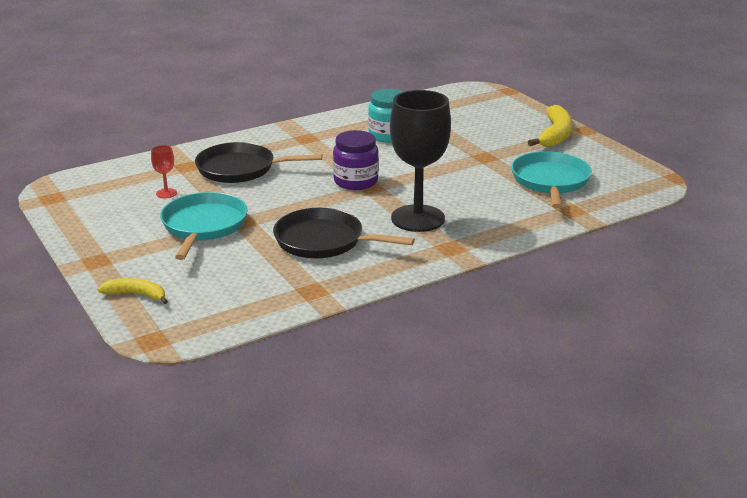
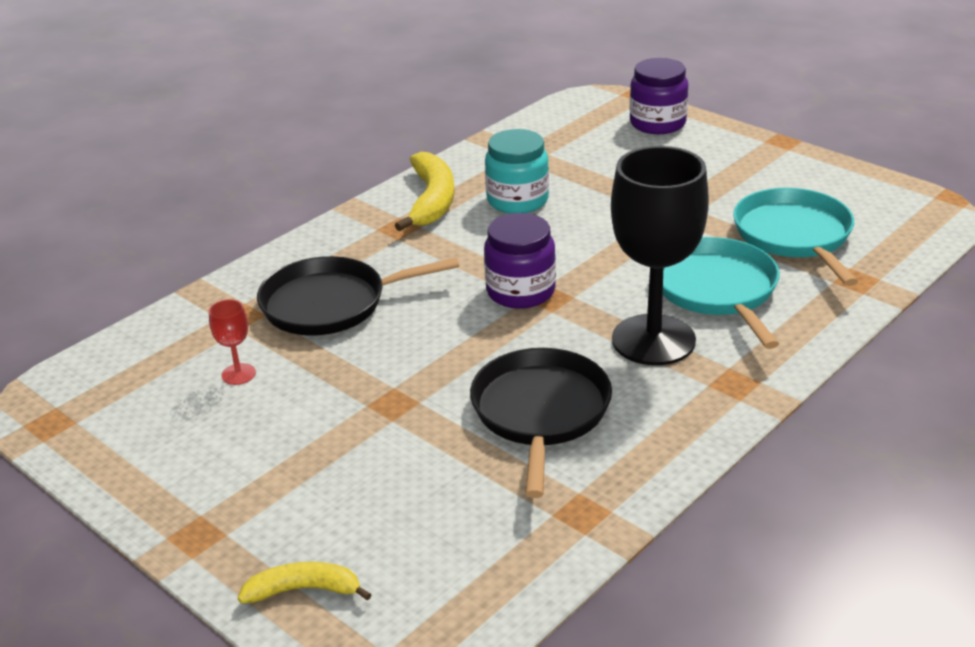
camera: 15 degrees left, 5 degrees up
turquoise pan [160,192,248,260] -> turquoise pan moved to [663,237,780,349]
black pan [273,208,415,258] -> black pan turned 90 degrees clockwise [470,348,612,498]
yellow banana [528,105,572,147] -> yellow banana moved to [395,152,454,231]
none -> purple jar [630,58,688,134]

